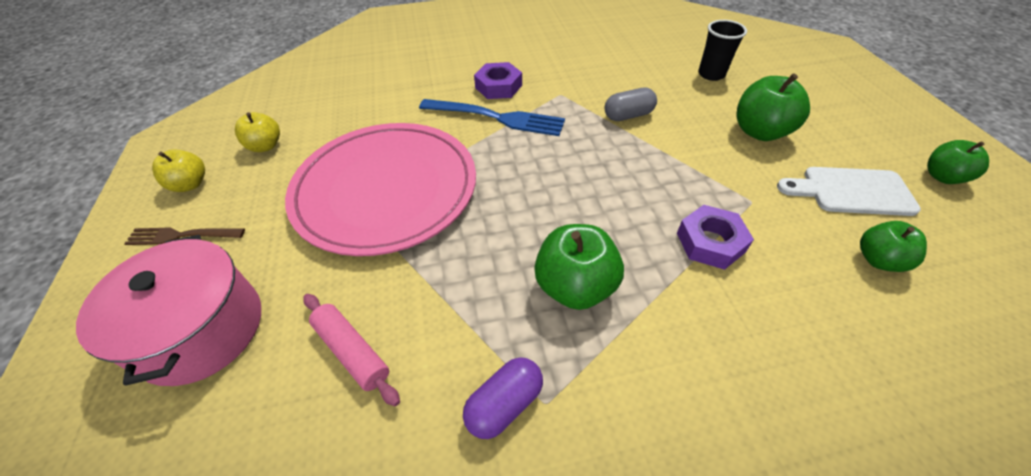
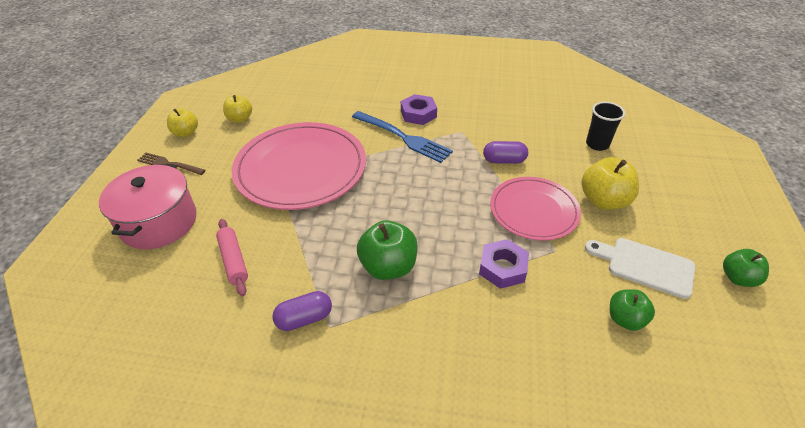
camera: 20 degrees right, 5 degrees down
grey capsule [605,88,657,121] -> purple capsule [483,141,528,164]
green apple [736,73,810,141] -> yellow apple [581,157,639,210]
none -> pink plate [490,177,581,240]

